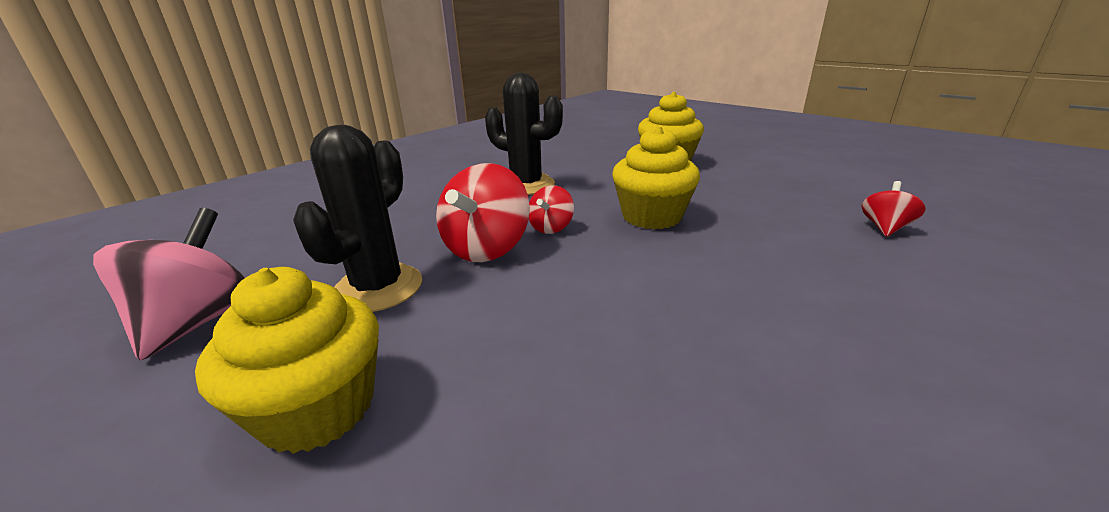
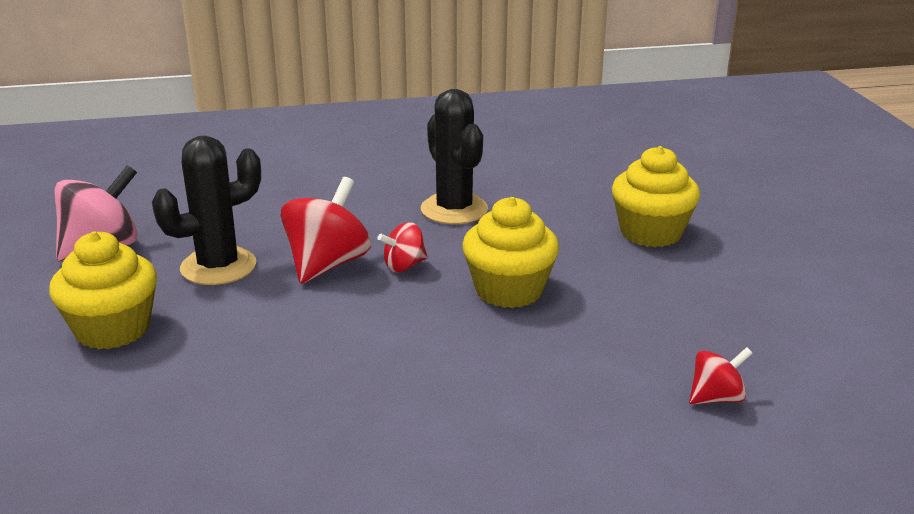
camera: 35 degrees right, 0 degrees up
red spinning top [436,163,530,262] -> red spinning top turned 150 degrees clockwise [281,177,371,284]

